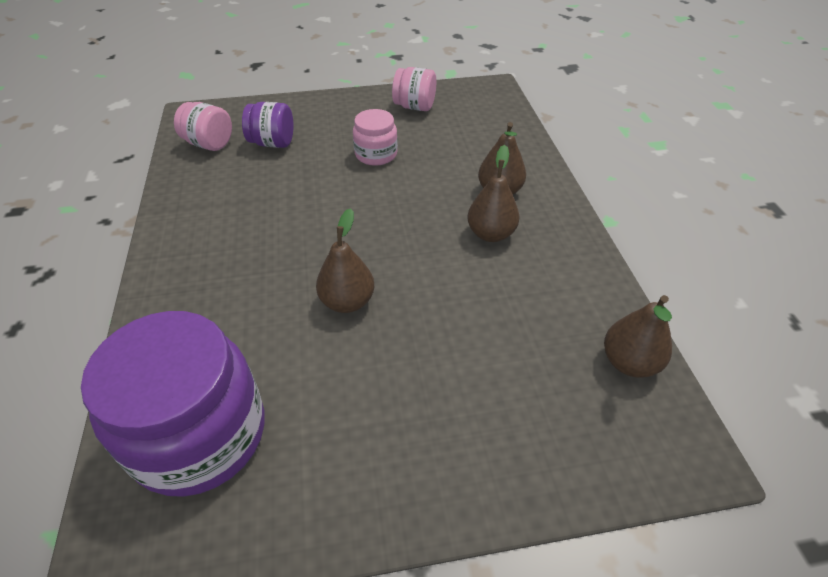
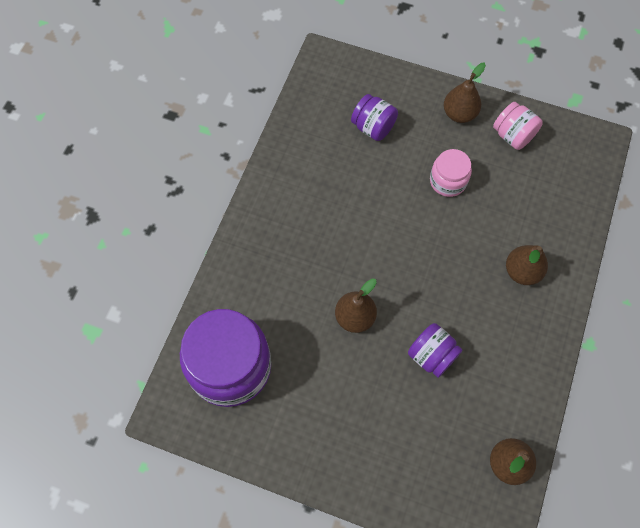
camera: 30 degrees right, 20 degrees up
pink jar [174,102,232,151] -> none
brown pear [467,145,520,242] -> brown pear moved to [444,63,486,123]
none -> purple jar [408,323,462,378]

